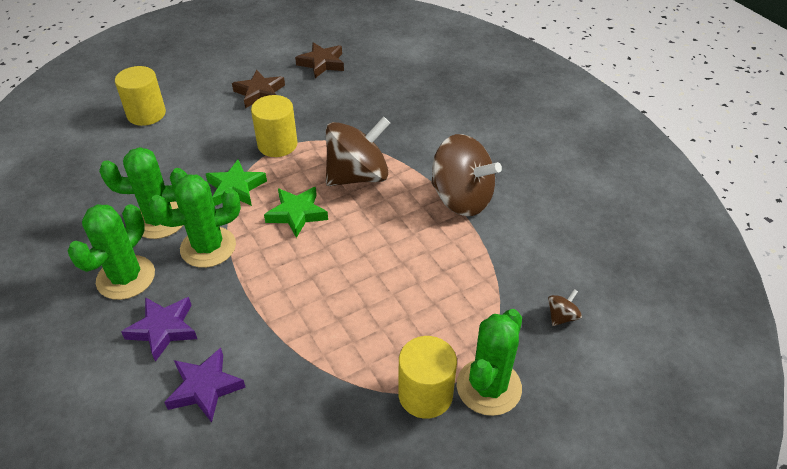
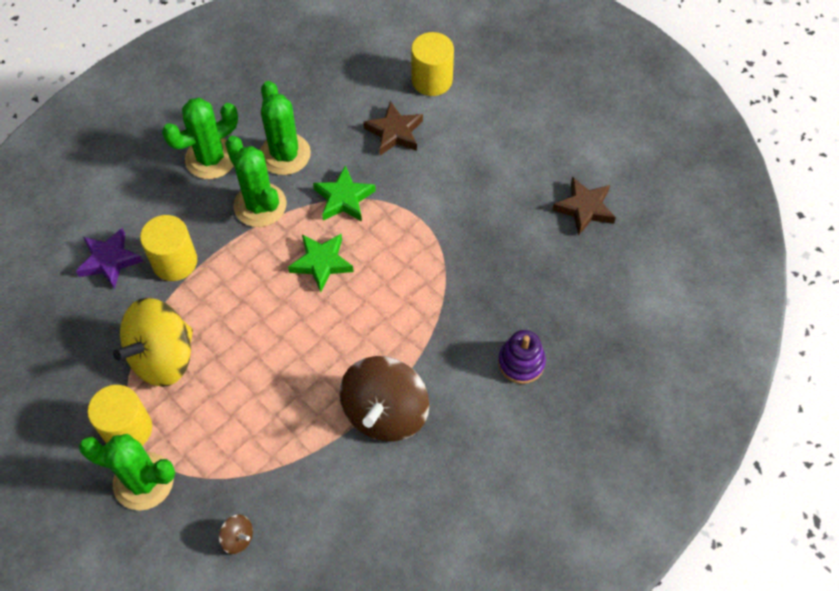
camera: 75 degrees right, 15 degrees up
green cactus [68,204,155,300] -> green cactus turned 45 degrees counterclockwise [162,98,238,179]
purple star [121,297,197,362] -> none
brown star [232,70,285,108] -> brown star moved to [363,101,423,155]
yellow cylinder [251,95,297,157] -> yellow cylinder moved to [140,215,197,281]
brown spinning top [326,117,390,186] -> none
none -> yellow spinning top [113,298,193,387]
none -> purple stacking toy [498,330,546,384]

